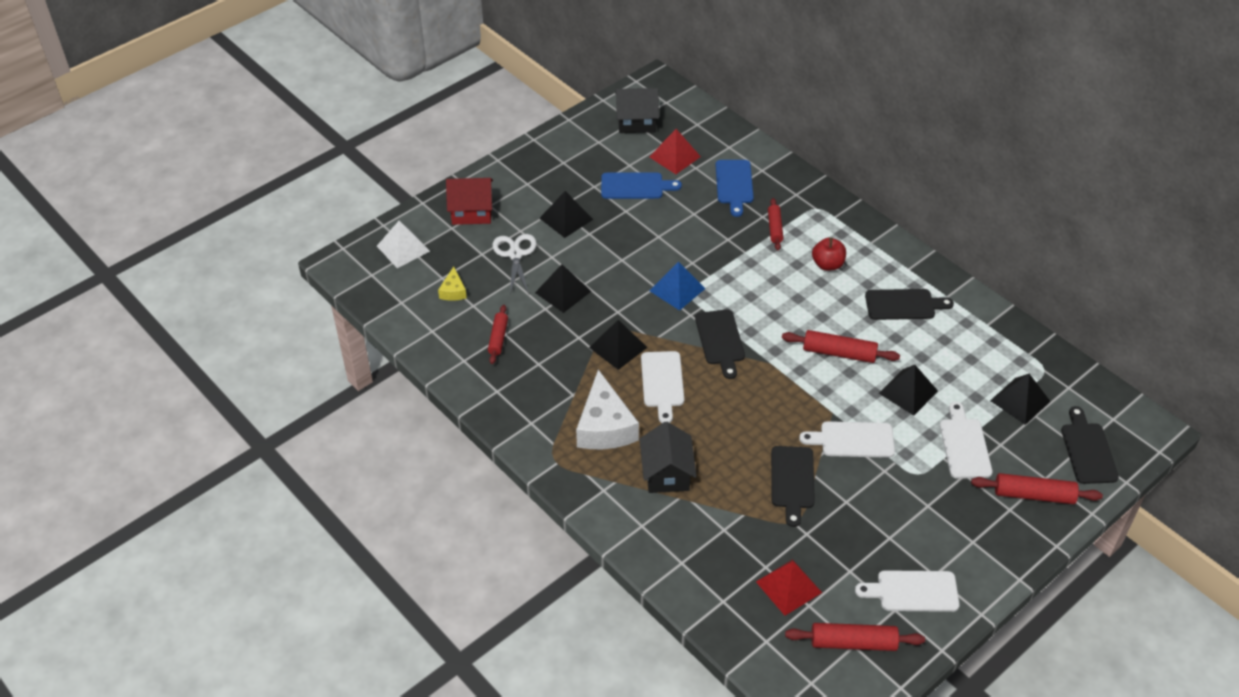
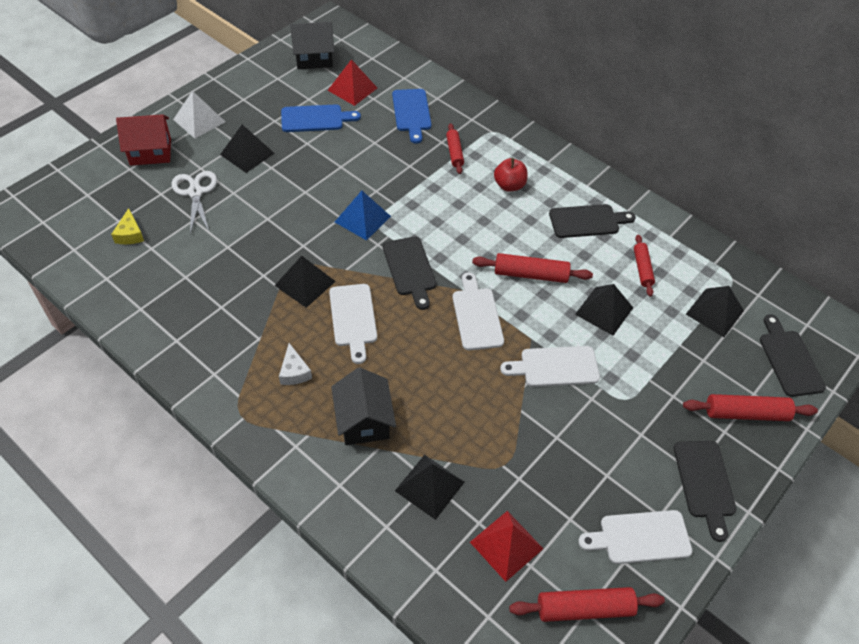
camera: 10 degrees left, 5 degrees up
white pyramid [377,221,430,268] -> white pyramid moved to [173,91,225,139]
red rolling pin [488,305,508,364] -> red rolling pin moved to [634,234,655,297]
black pyramid [535,264,591,313] -> black pyramid moved to [395,455,465,520]
white cheese [576,369,639,449] -> white cheese [279,343,312,385], size x0.48
black cutting board [771,446,815,527] -> black cutting board moved to [673,441,737,542]
white cutting board [940,402,993,479] -> white cutting board moved to [453,272,504,350]

